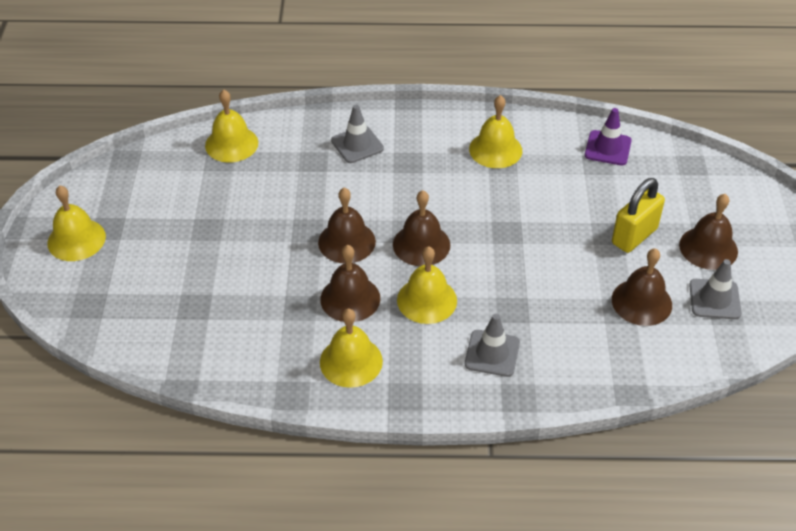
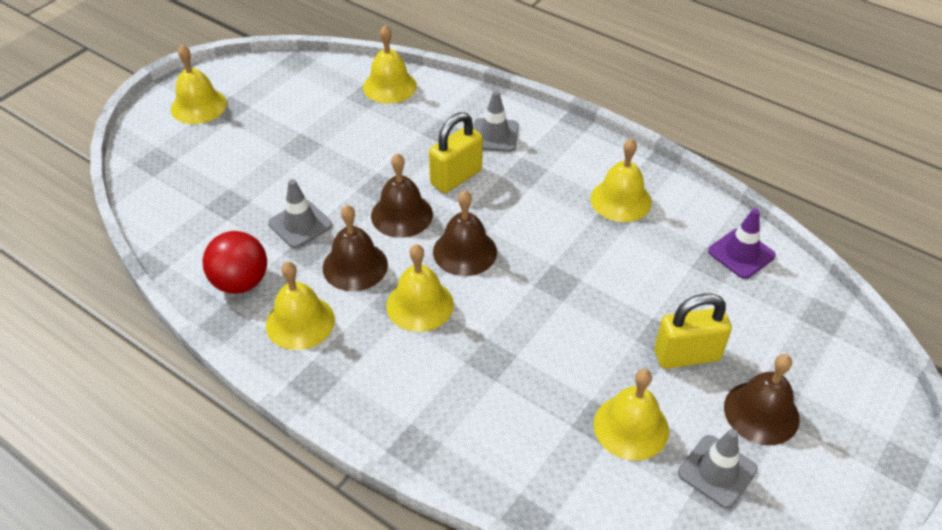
camera: 35 degrees right, 0 degrees up
grey traffic cone [465,314,520,377] -> grey traffic cone moved to [268,179,332,248]
brown bell [612,248,672,326] -> yellow bell [594,369,669,461]
none -> red ball [202,231,267,294]
none -> yellow padlock [429,112,483,193]

